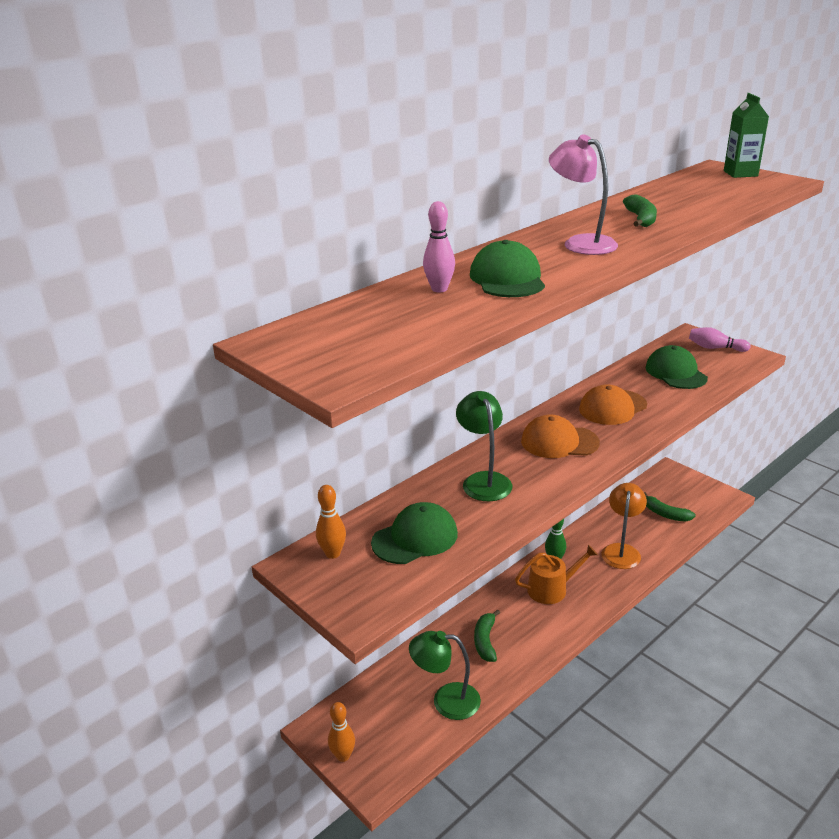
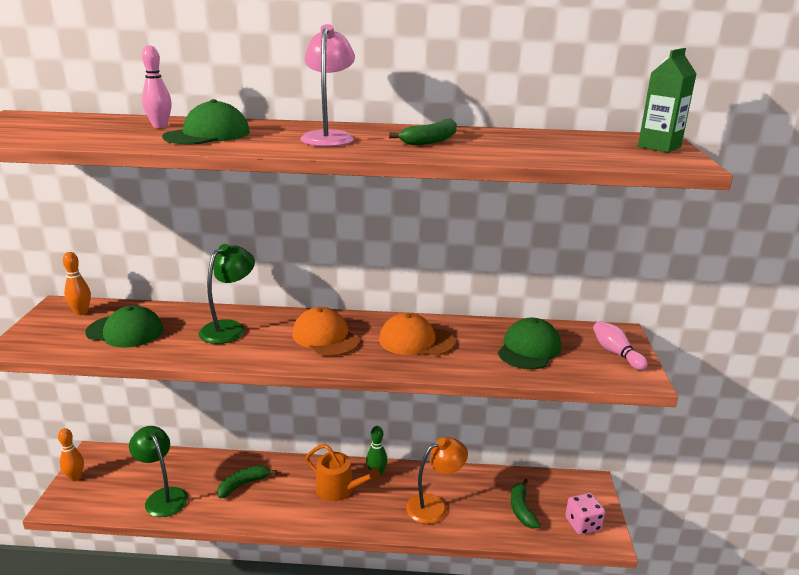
camera: 45 degrees right, 5 degrees down
none -> pink dice [565,493,605,535]

